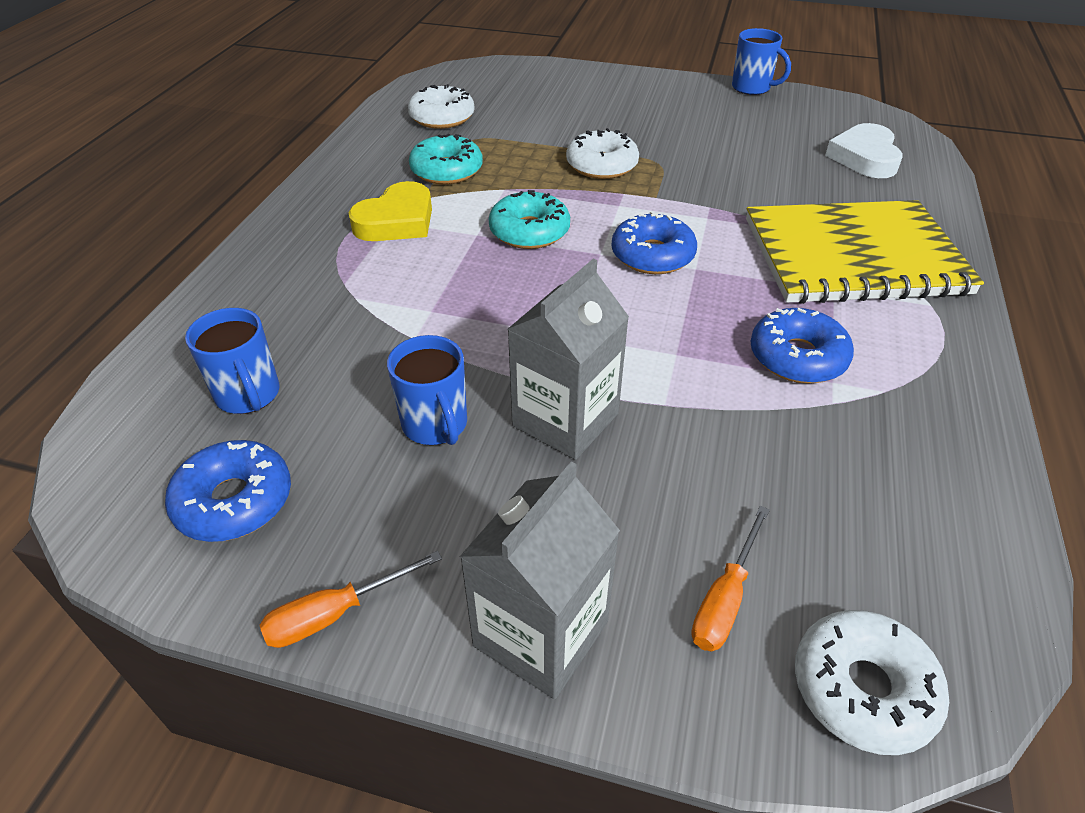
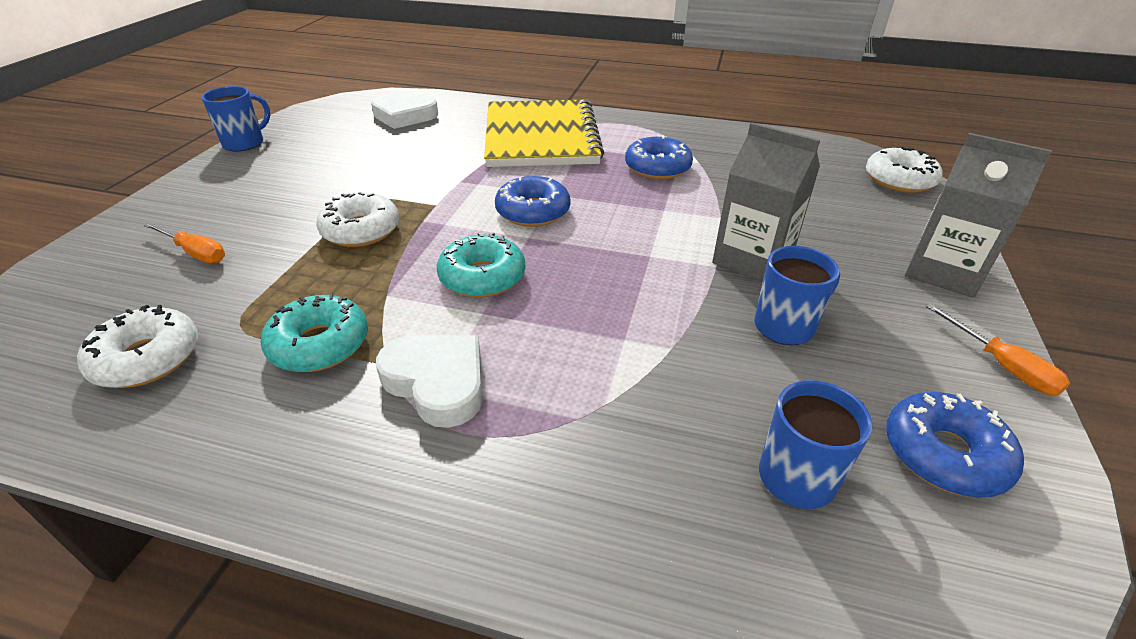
camera: 90 degrees left, 5 degrees down
yellow heart [349,181,432,241] -> white heart [376,335,483,428]
orange screwdriver [691,506,770,651] -> orange screwdriver moved to [143,222,225,263]

